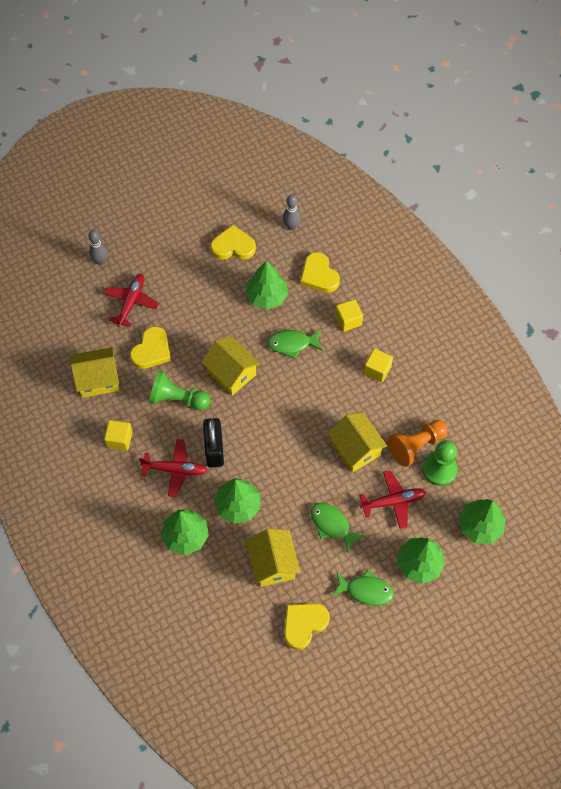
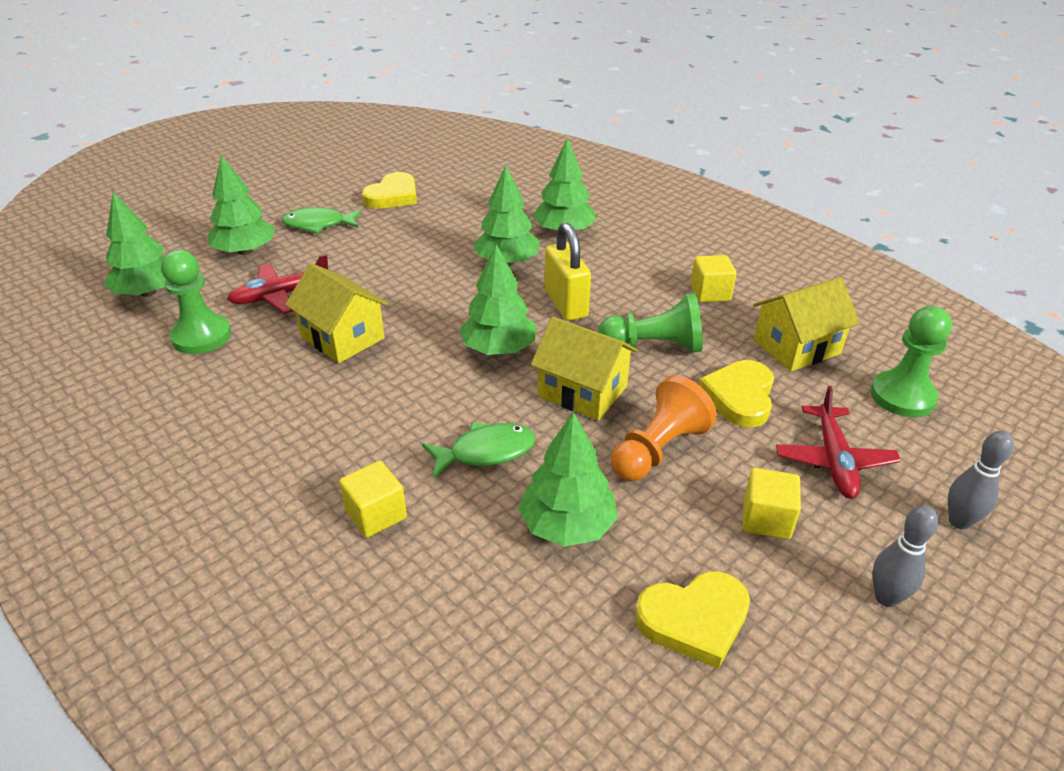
camera: 165 degrees right, 25 degrees down
red plane [139,439,208,497] -> none
black padlock [203,418,224,467] -> yellow padlock [545,223,591,321]
yellow house [246,529,300,587] -> none
grey bowling pin [283,195,301,230] -> grey bowling pin moved to [872,505,938,607]
yellow heart [300,252,340,293] -> none
green fish [311,503,364,552] -> none
yellow cube [364,349,393,382] -> yellow cube moved to [743,468,801,539]
orange pawn [388,420,448,467] -> orange pawn moved to [611,375,717,481]
none -> green tree [459,244,536,355]
none -> green pawn [870,306,952,417]

